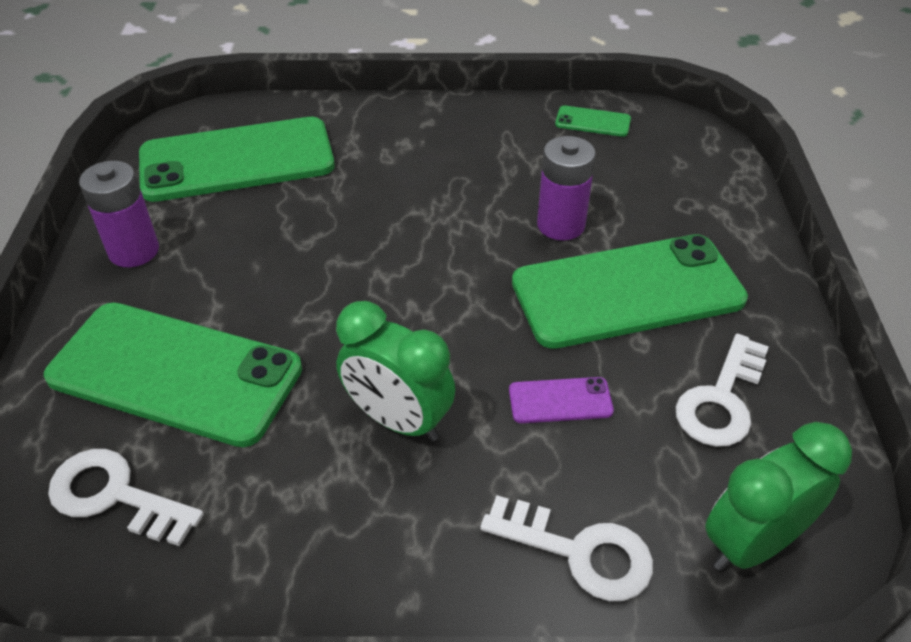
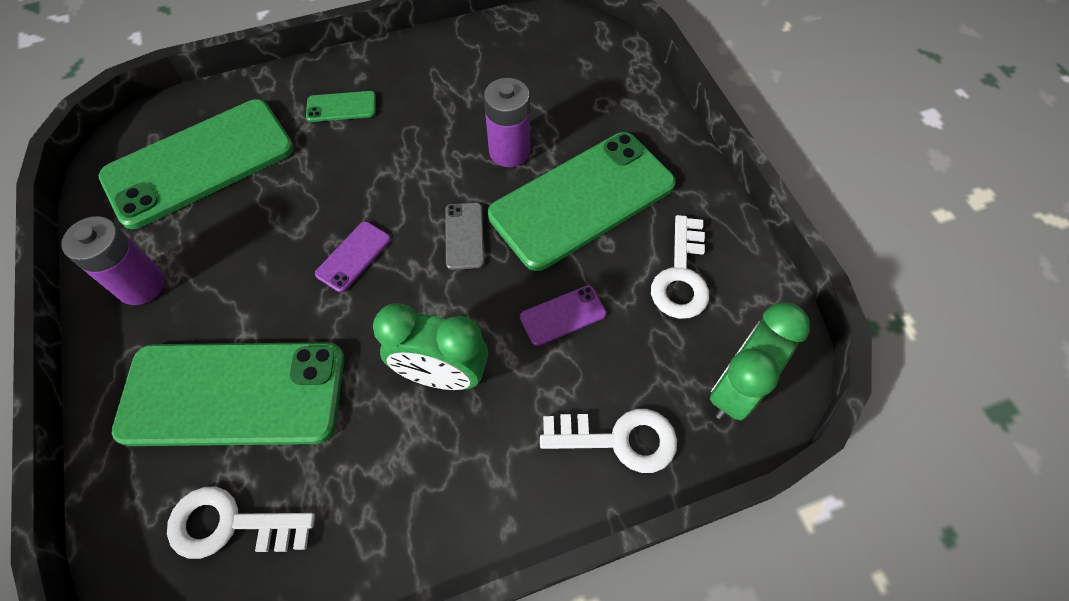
camera: 20 degrees left, 15 degrees up
green phone [555,106,631,137] -> green phone moved to [306,91,376,122]
none -> purple phone [315,222,391,292]
none -> grey phone [445,203,484,270]

